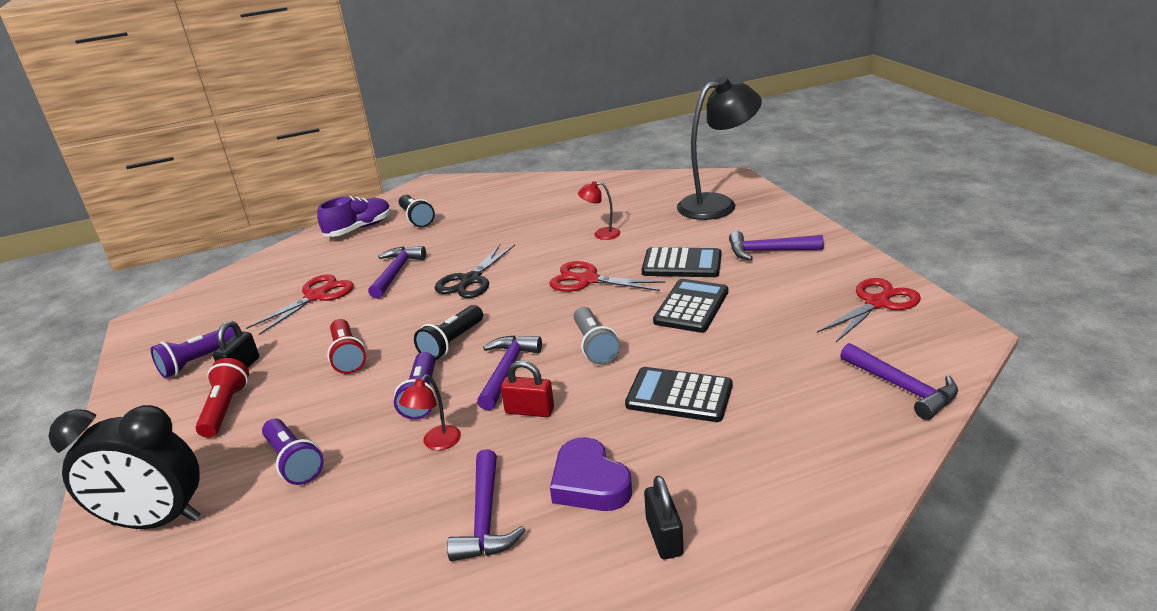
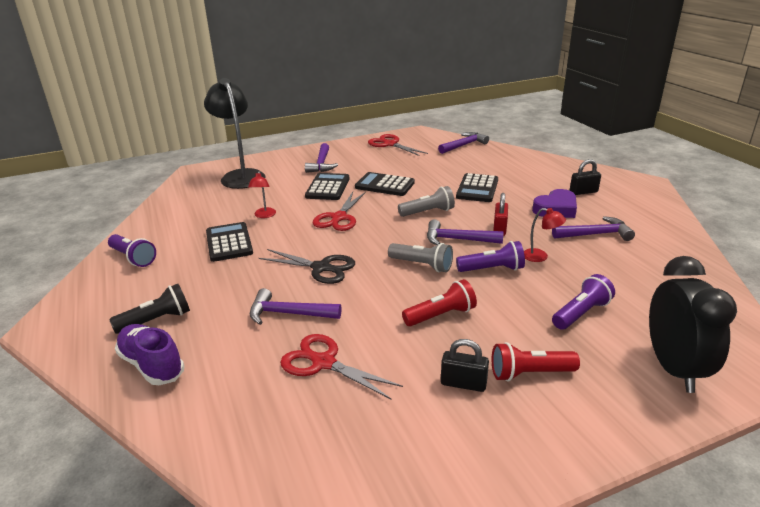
camera: 95 degrees left, 0 degrees up
purple flashlight [151,327,235,378] -> purple flashlight moved to [108,234,156,267]
black flashlight [414,305,483,360] -> grey flashlight [388,243,453,272]
none -> black calculator [206,222,253,262]

